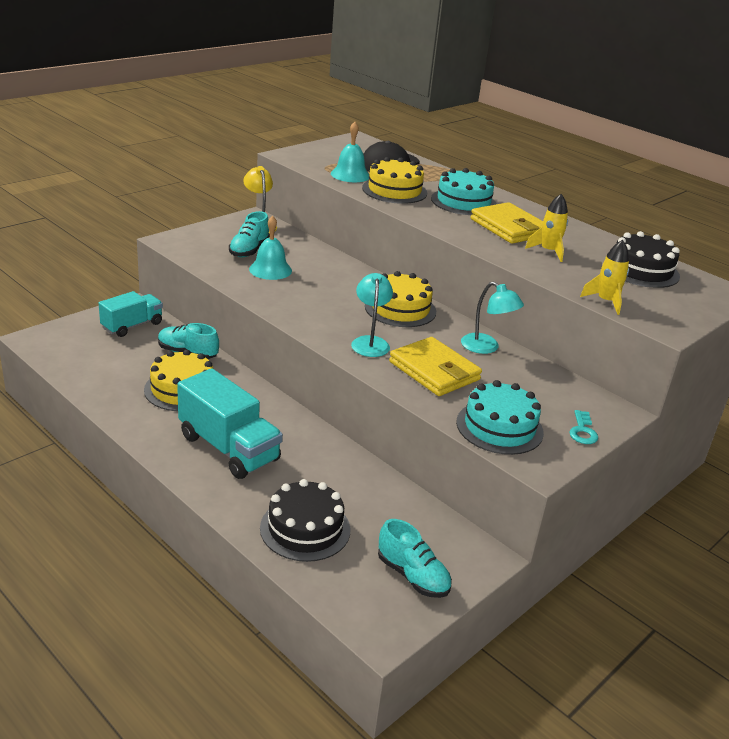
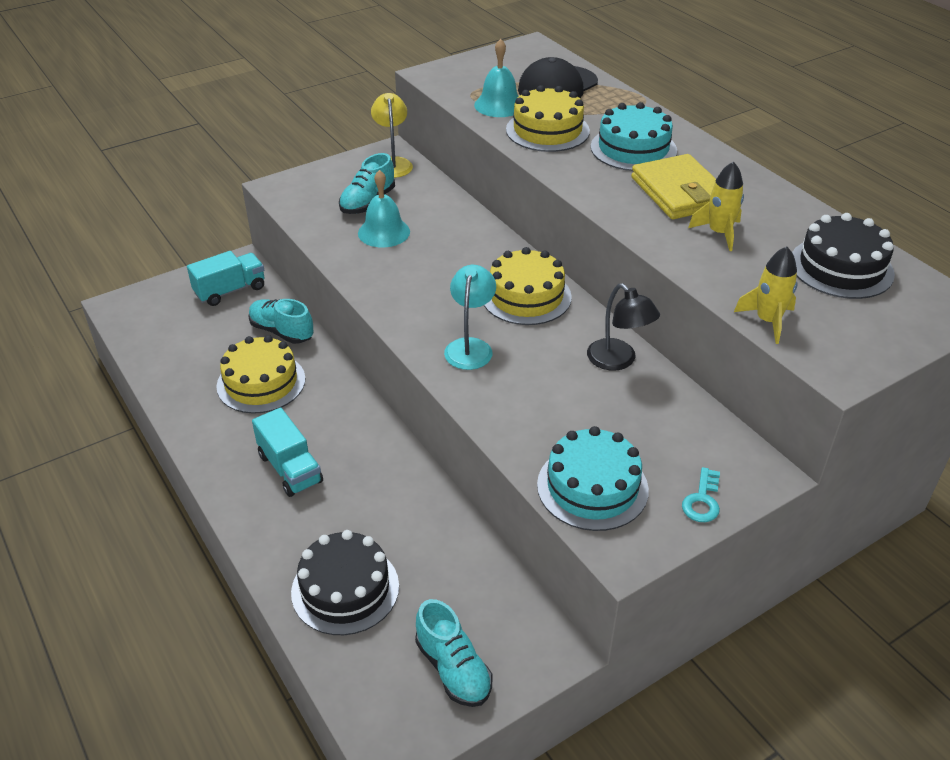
camera: 15 degrees right, 10 degrees up
turquoise truck [177,368,283,479] -> turquoise truck [252,407,323,497], size x0.64
yellow wallet [389,337,482,396] -> none
turquoise lamp [461,282,524,354] -> black lamp [587,284,660,371]

